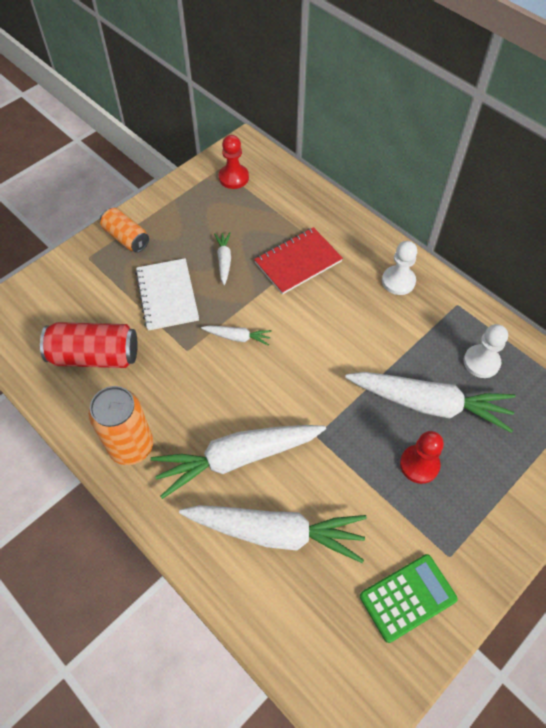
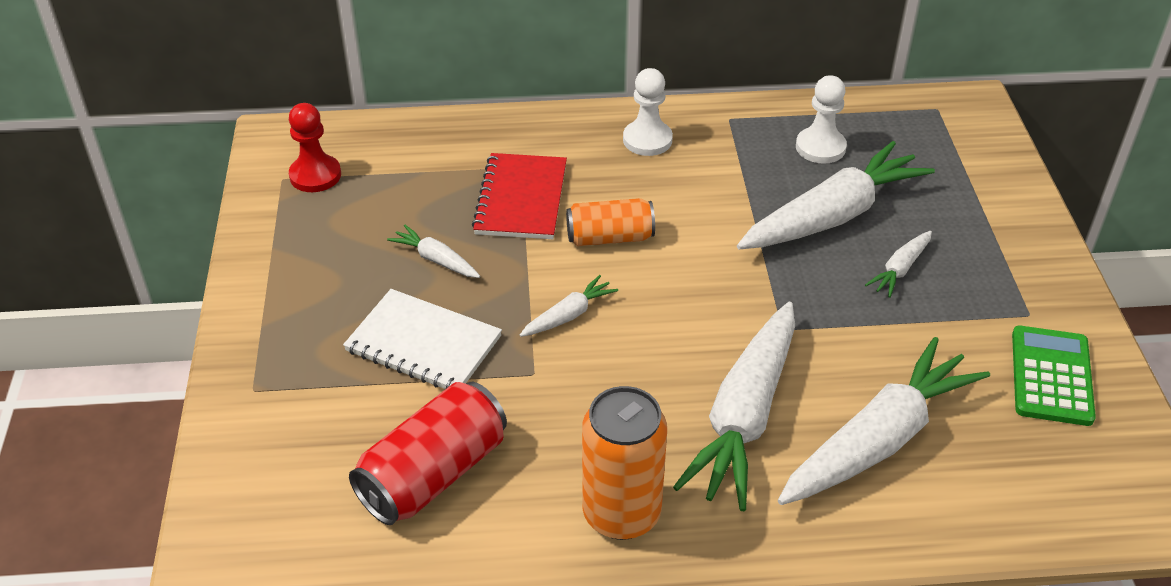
camera: 50 degrees left, 15 degrees down
orange can [100,208,149,253] -> orange can moved to [566,198,655,246]
red pawn [400,431,444,484] -> white carrot [865,231,932,298]

